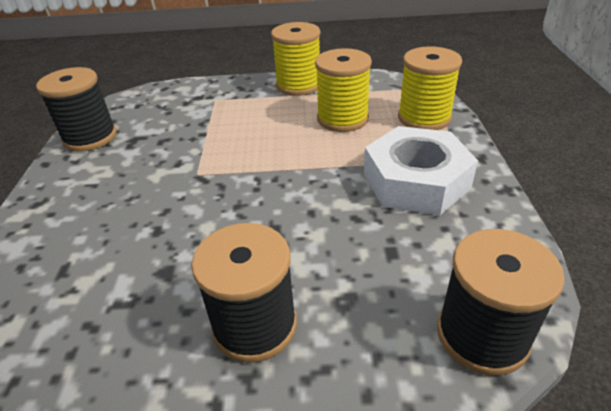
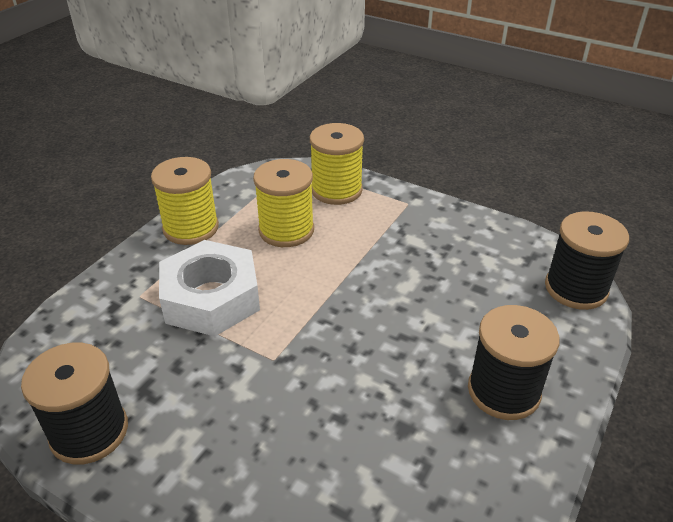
camera: 60 degrees left, 0 degrees up
white nut [364,126,478,215] -> white nut moved to [159,240,260,336]

